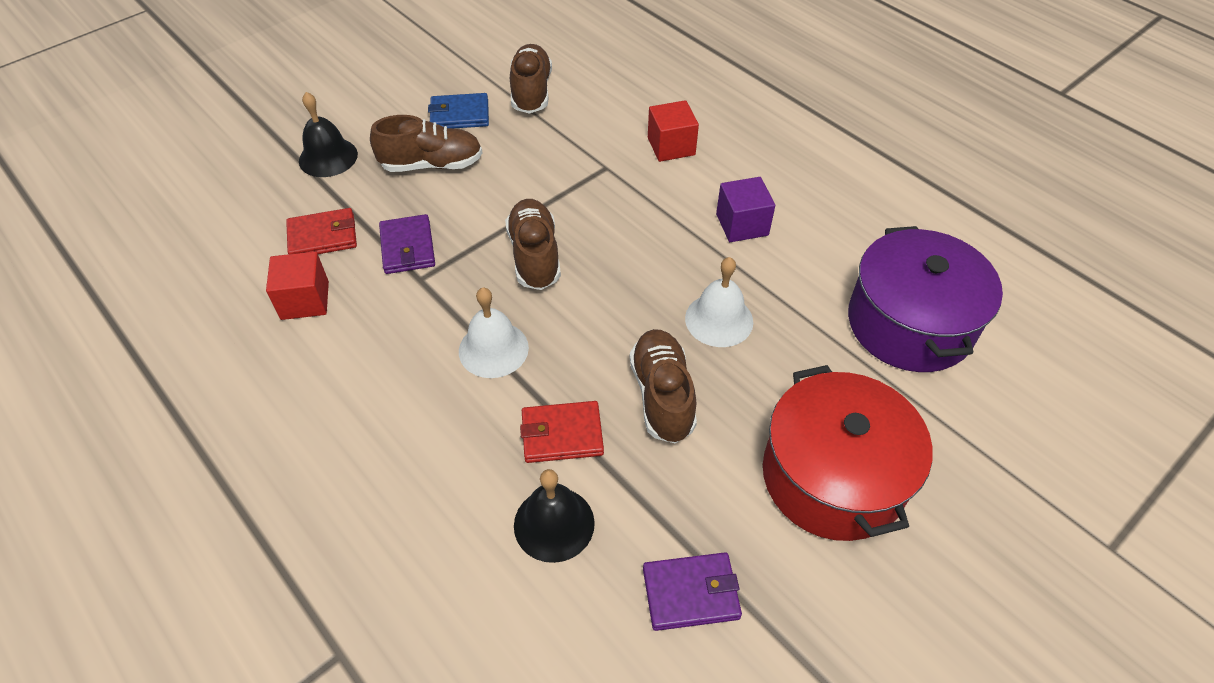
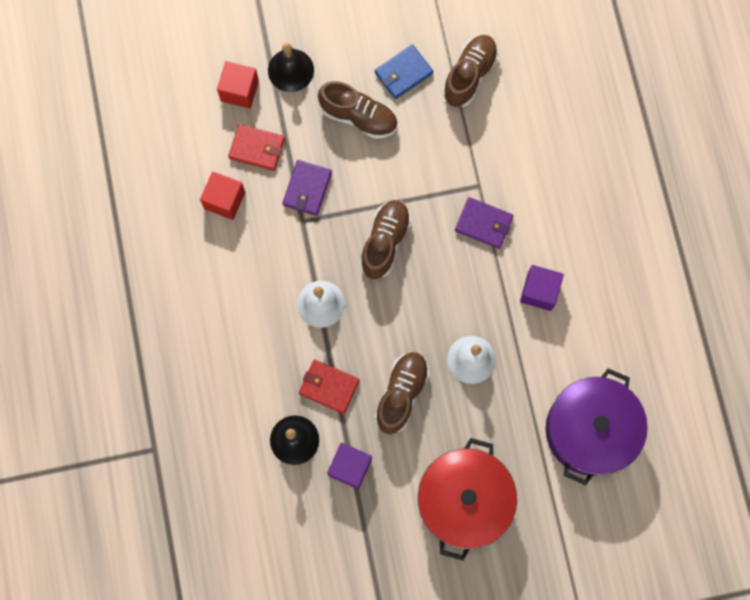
camera: 30 degrees right, 25 degrees up
blue wallet [428,93,489,129] -> blue wallet turned 60 degrees counterclockwise [375,45,433,99]
purple wallet [643,552,742,631] -> purple wallet moved to [455,197,514,249]
red cube [648,100,699,162] -> red cube moved to [217,61,259,109]
none -> purple cube [327,442,372,489]

